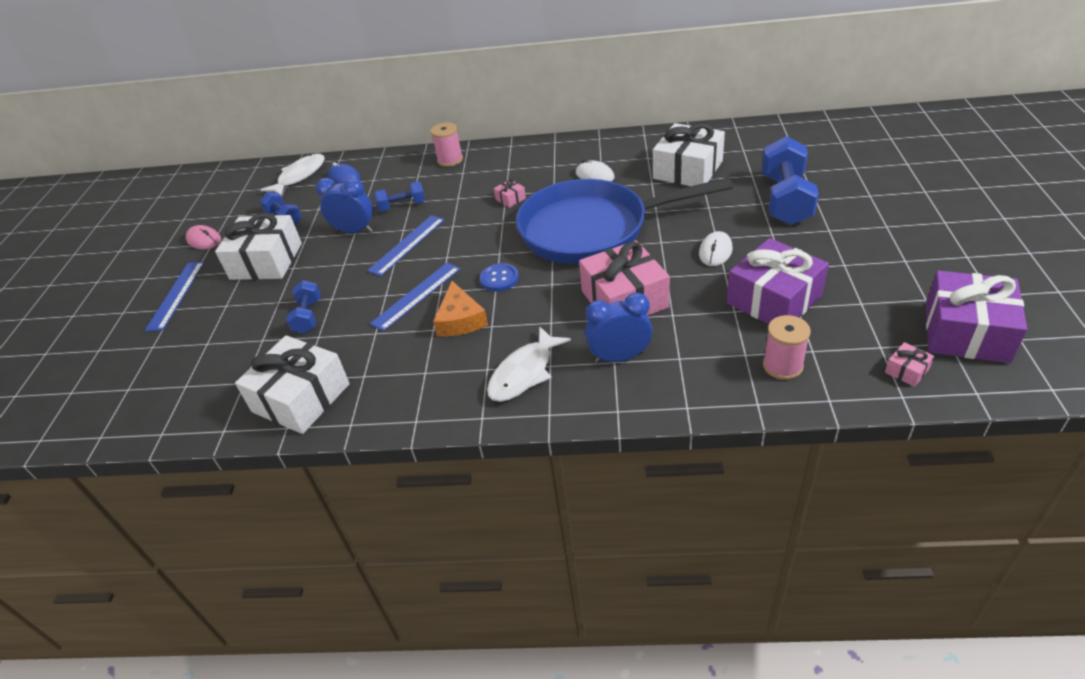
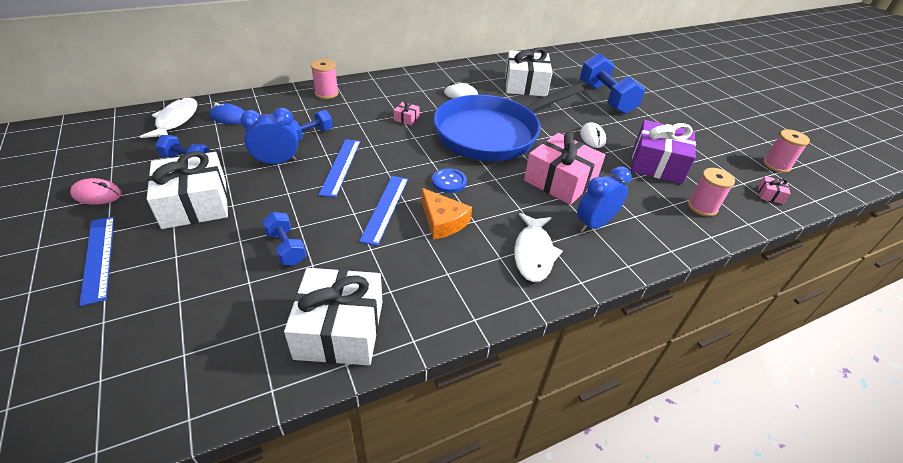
camera: 35 degrees left, 0 degrees up
purple gift [926,270,1027,363] -> pink spool [763,129,810,173]

